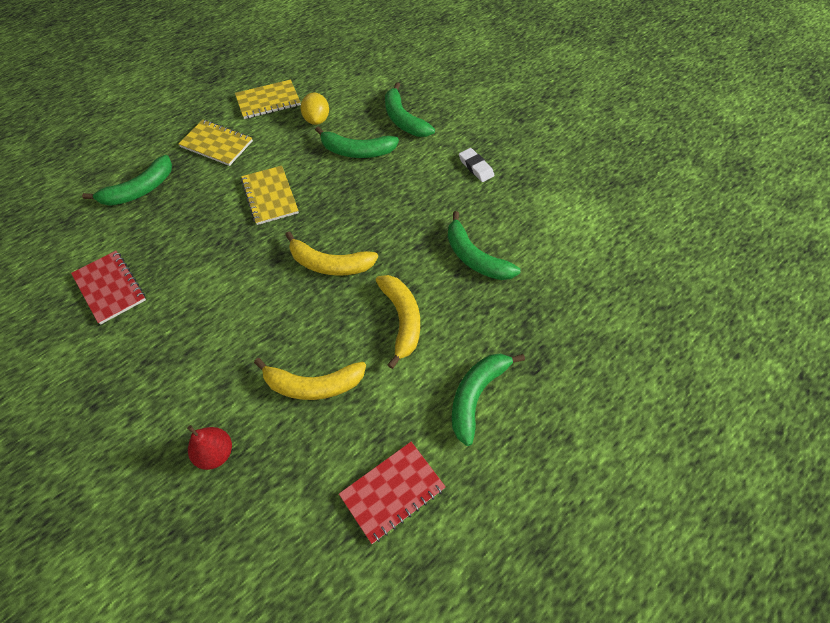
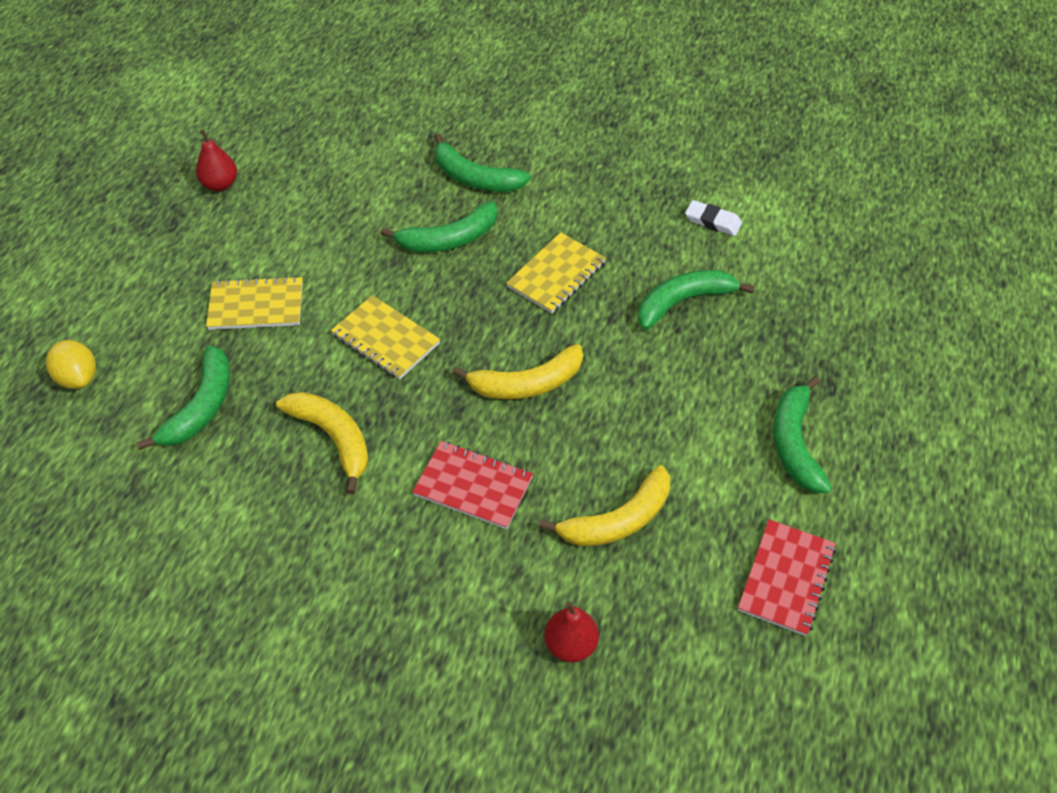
camera: 30 degrees left, 5 degrees down
red notebook [71,251,146,325] -> red notebook moved to [412,441,533,529]
yellow notebook [235,80,301,119] -> yellow notebook moved to [506,232,606,314]
yellow lemon [300,93,329,125] -> yellow lemon moved to [46,340,96,389]
yellow banana [375,275,420,369] -> yellow banana moved to [276,392,369,494]
green banana [448,211,521,280] -> green banana turned 135 degrees clockwise [638,270,755,330]
white eraser [459,148,494,182] -> white eraser moved to [685,200,742,236]
none -> red pear [196,129,237,191]

